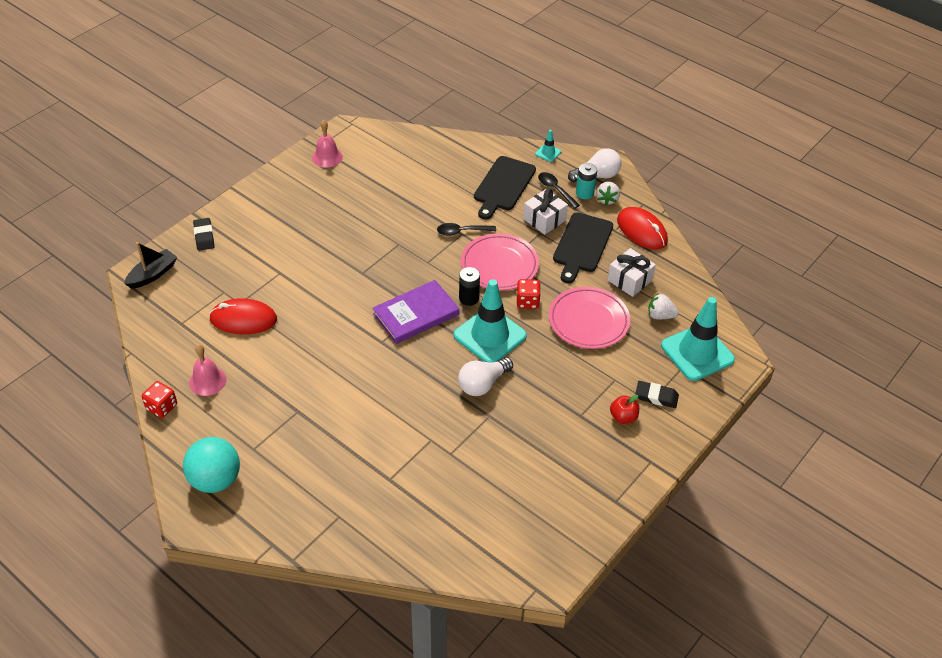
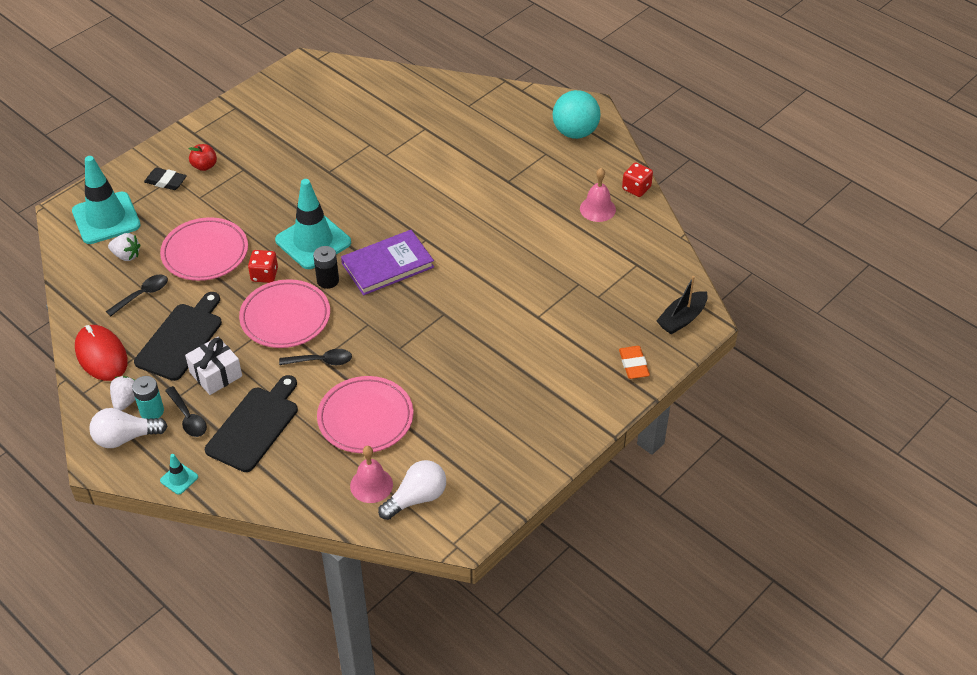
camera: 175 degrees left, 0 degrees up
black eraser [193,218,215,251] -> orange eraser [619,346,650,379]
red mouse [209,298,277,334] -> none
pink bell [312,120,343,168] -> pink bell moved to [350,446,393,503]
white light bulb [458,357,513,396] -> white light bulb moved to [378,460,446,520]
white gift [608,248,656,297] -> black spoon [106,274,168,316]
none -> pink plate [317,376,413,453]

